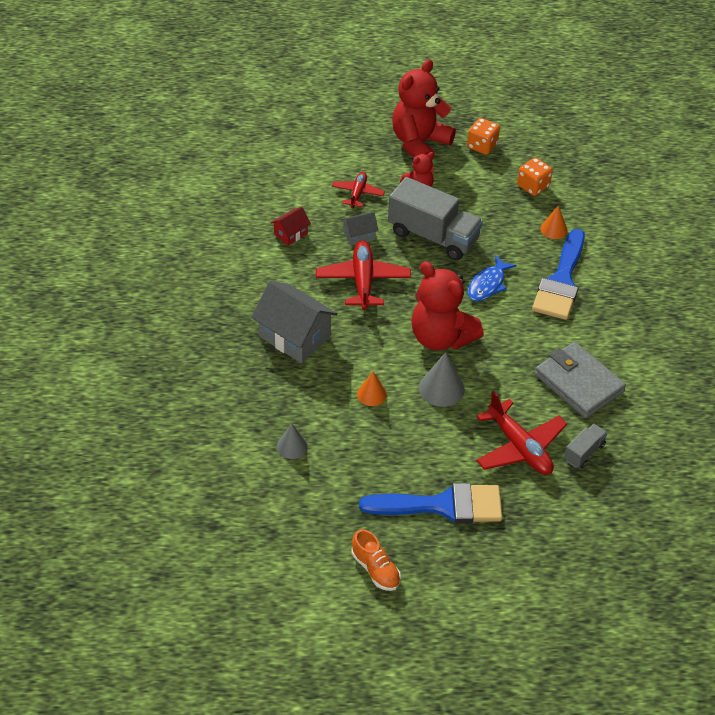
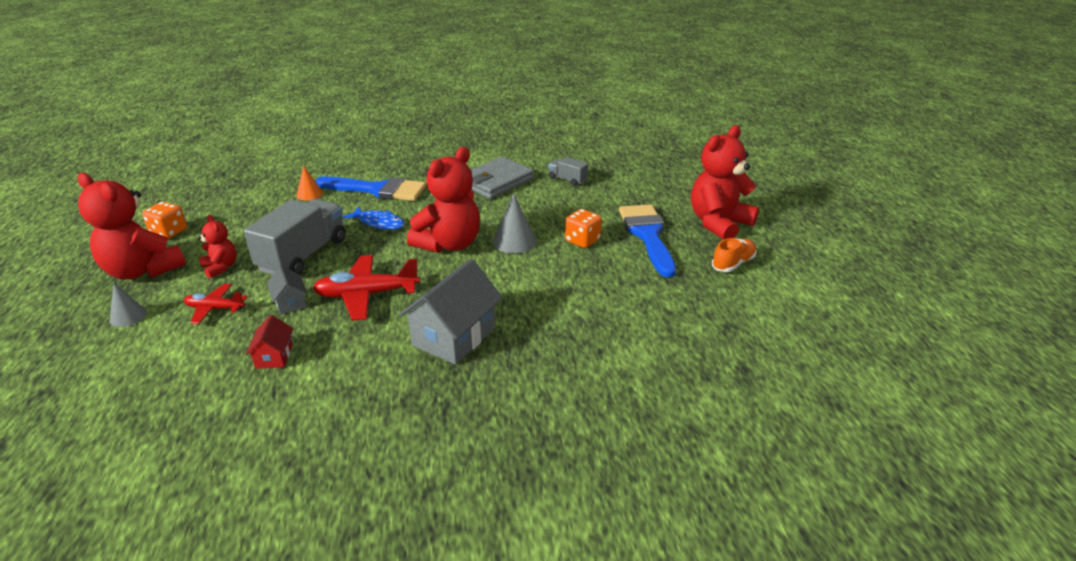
camera: 95 degrees left, 15 degrees down
red house [271,207,311,246] -> red house turned 45 degrees clockwise [246,315,293,369]
grey cone [277,424,308,459] -> grey cone moved to [110,283,147,327]
orange cone [357,371,387,406] -> none
red plane [476,391,567,475] -> none
orange dice [517,158,553,196] -> orange dice moved to [565,209,602,248]
none -> red teddy bear [691,125,759,240]

